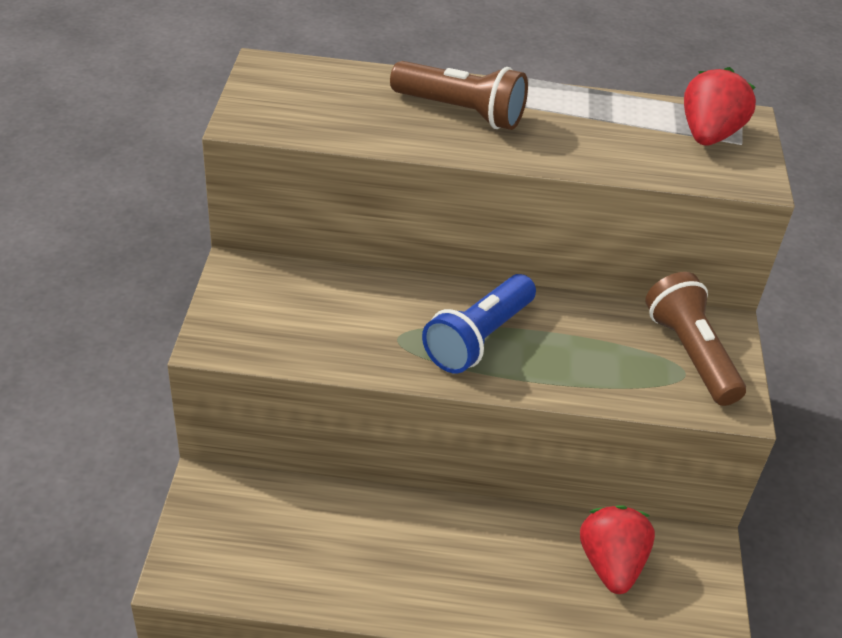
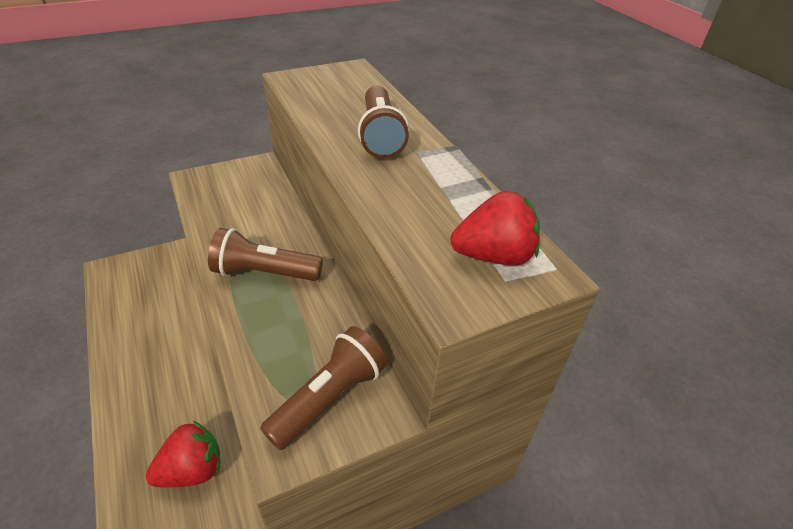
camera: 60 degrees right, 0 degrees up
blue flashlight [422,274,536,373] -> brown flashlight [208,228,323,281]

